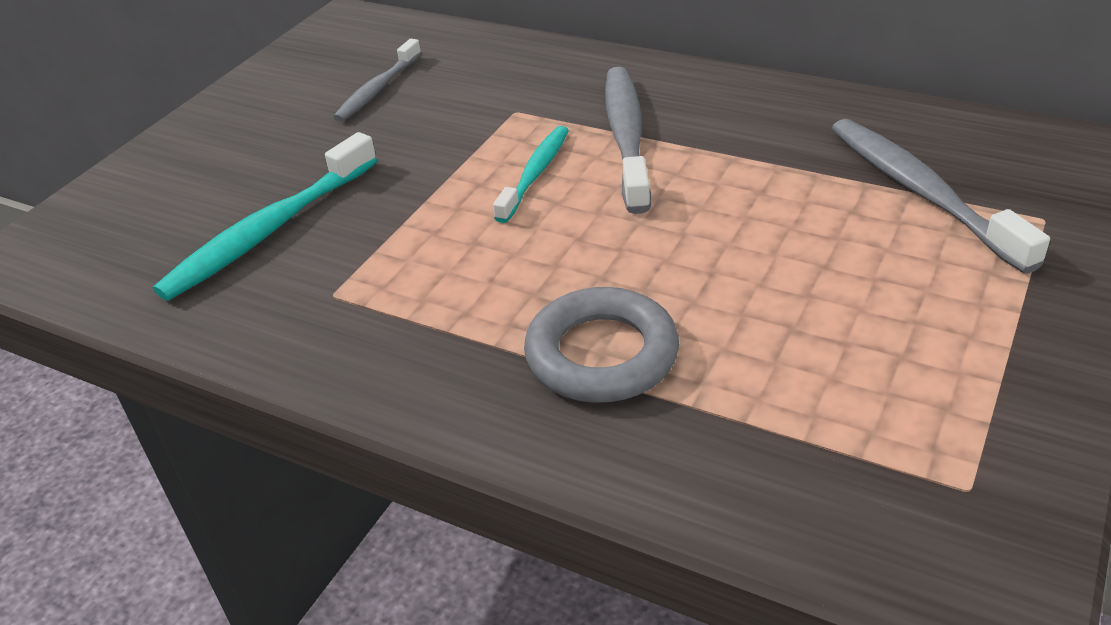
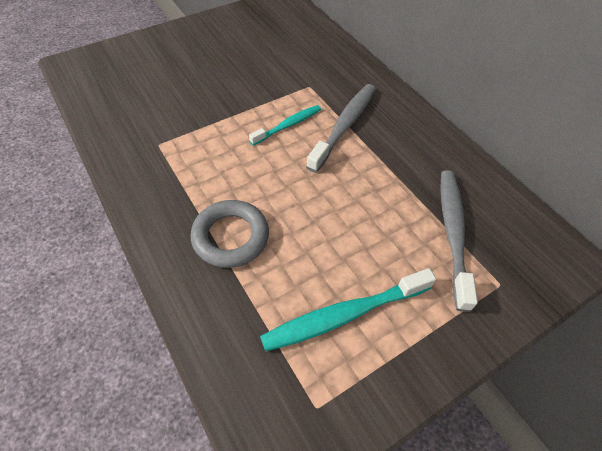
camera: 25 degrees right, 15 degrees up
turquoise toothbrush [153,132,377,301] -> turquoise toothbrush moved to [260,268,436,352]
grey toothbrush [333,39,421,122] -> none

